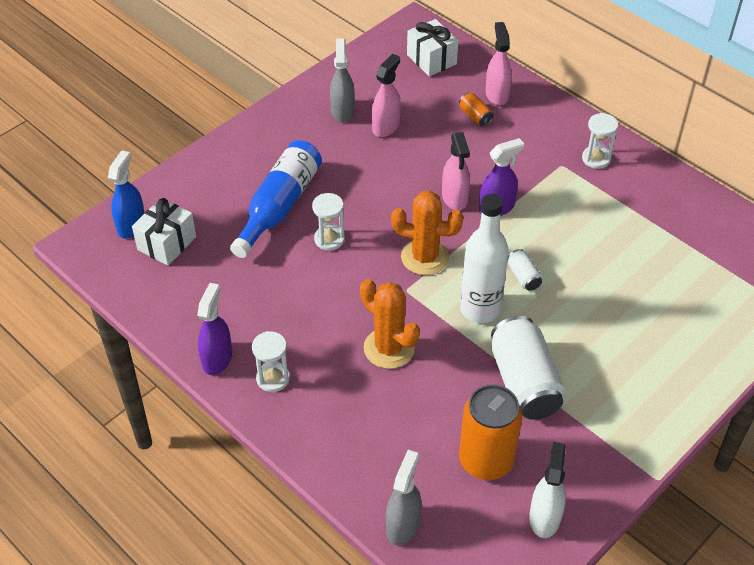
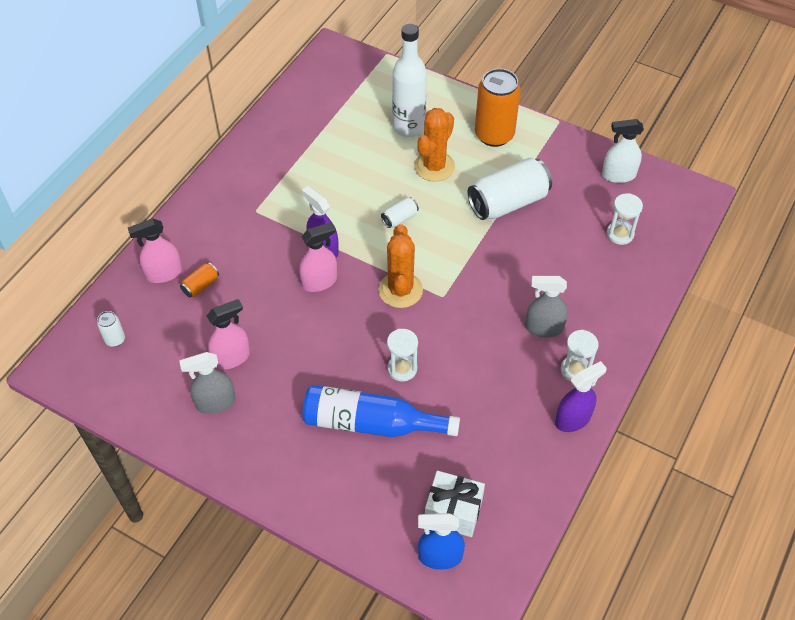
camera: 105 degrees left, 5 degrees up
purple spray bottle [197,283,232,375] -> purple spray bottle turned 150 degrees clockwise [555,361,607,432]
orange cactus [360,279,420,369] -> orange cactus moved to [414,108,455,182]
pink spray bottle [372,54,401,137] -> pink spray bottle turned 135 degrees clockwise [207,299,250,370]
grey spray bottle [386,450,421,546] -> grey spray bottle moved to [525,276,568,337]
white gift [407,19,459,76] -> white can [97,311,125,347]
orange can [459,384,522,480] -> orange can moved to [475,68,521,147]
white bottle [460,194,509,323] -> white bottle moved to [392,24,427,137]
white hourglass [582,113,618,169] -> white hourglass moved to [607,193,643,245]

